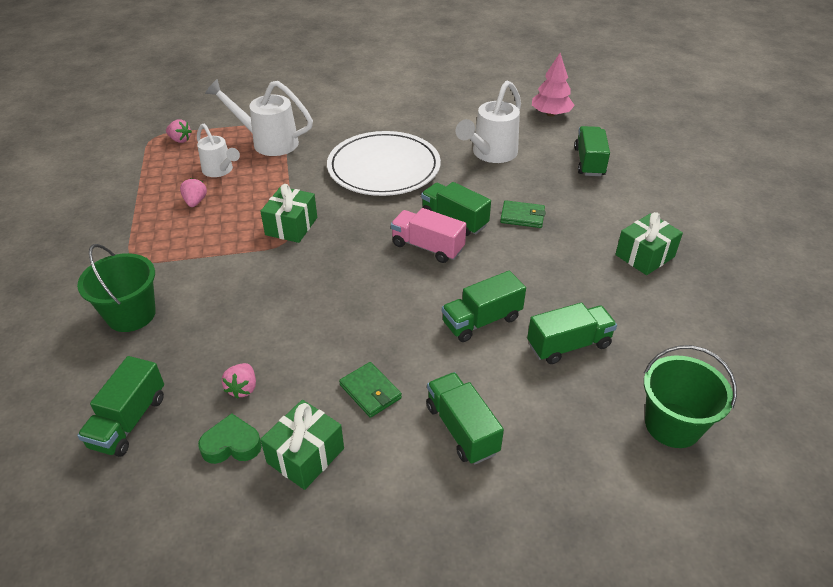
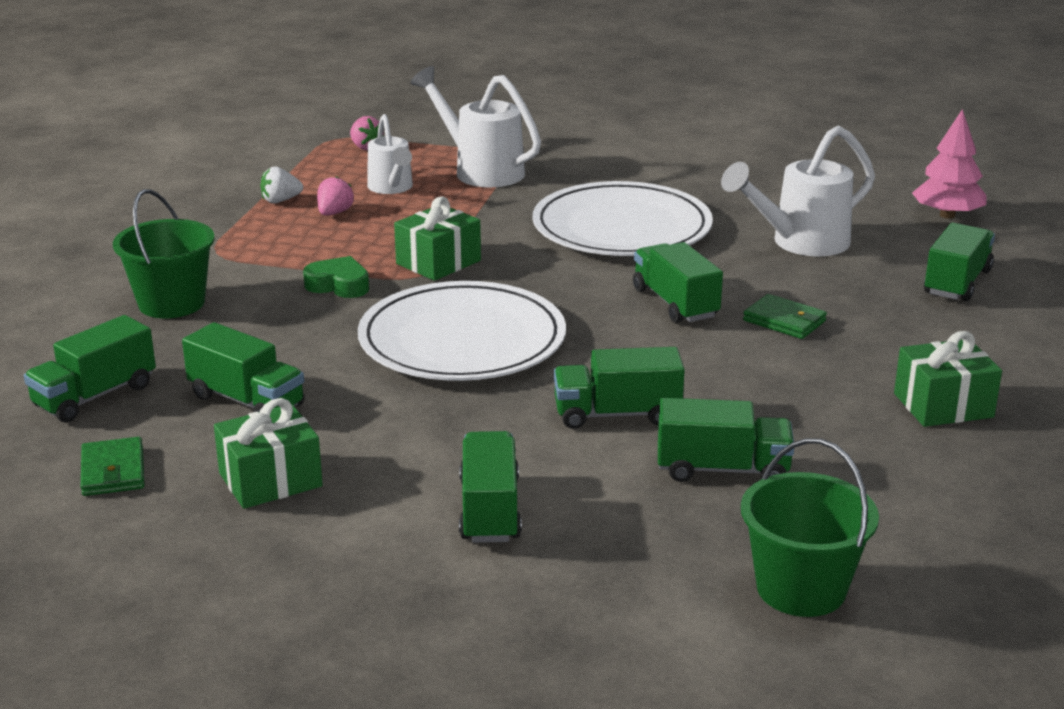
camera: 25 degrees right, 15 degrees down
green heart [198,413,262,464] -> green heart moved to [303,256,369,298]
pink strawberry [222,363,256,399] -> green truck [182,322,305,412]
green wallet [339,362,402,418] -> green wallet moved to [81,437,145,496]
pink truck [391,208,466,263] -> none
none -> white strawberry [260,166,303,203]
none -> white plate [358,281,566,381]

